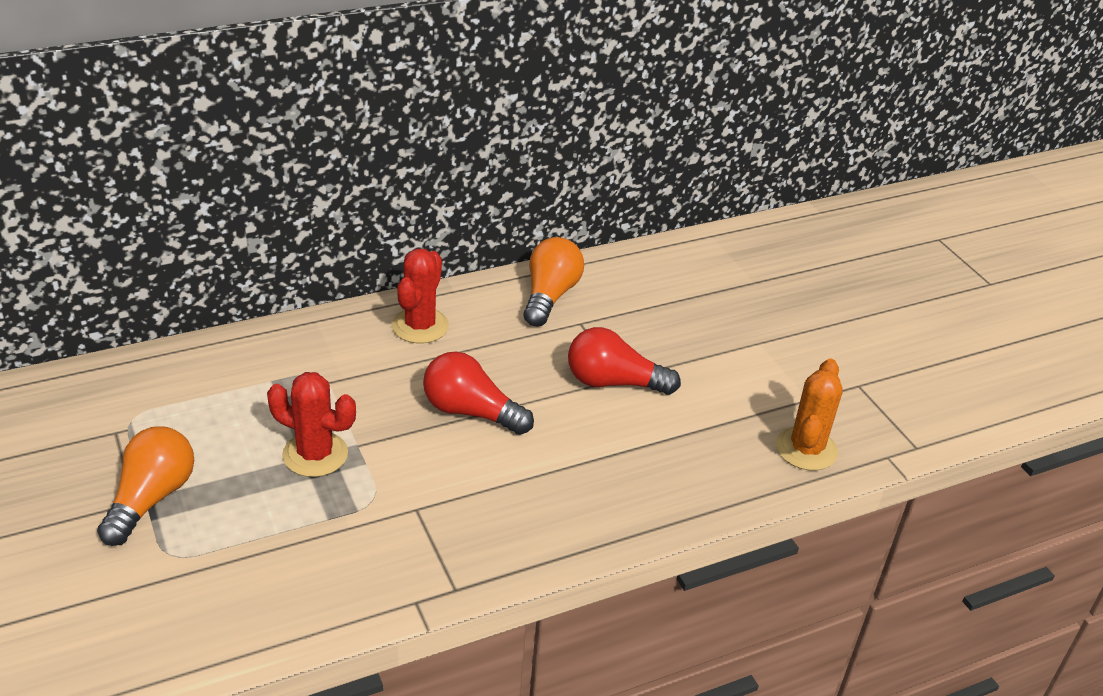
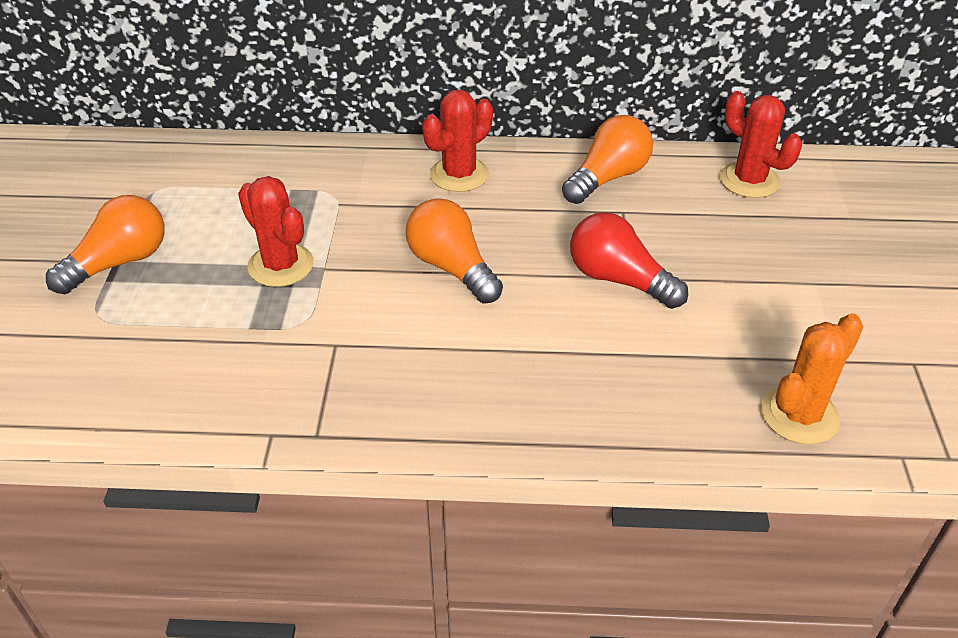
camera: 30 degrees right, 5 degrees up
red light bulb [423,352,534,435] -> orange light bulb [406,198,503,303]
none -> red cactus [720,91,802,198]

